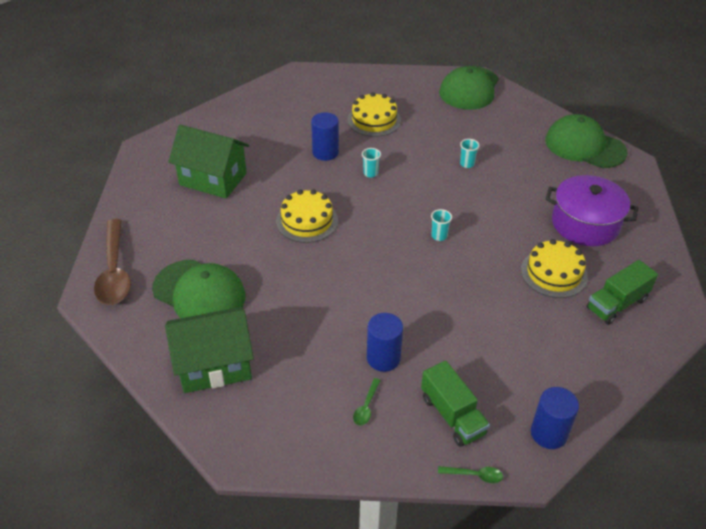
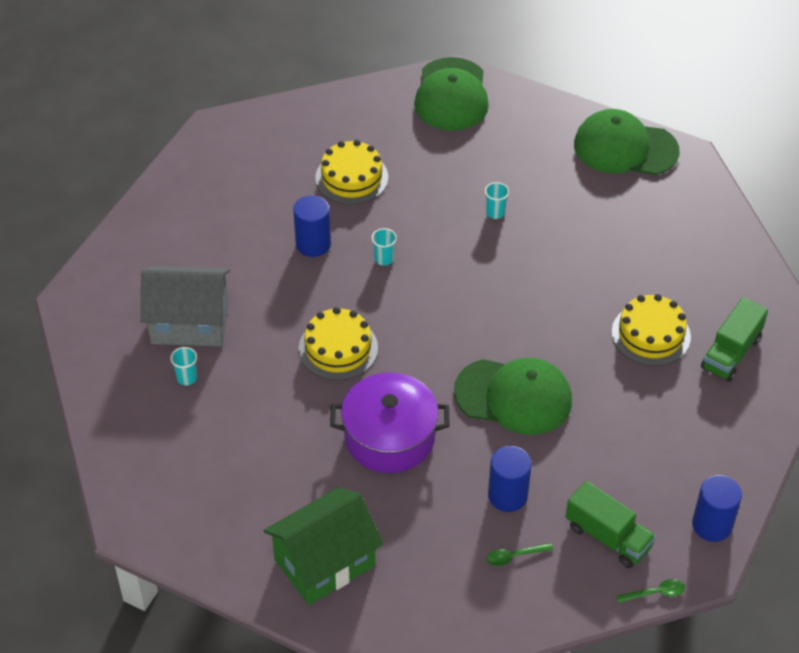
camera: 20 degrees left, 5 degrees up
brown spoon [94,219,131,305] -> none
green cap [152,260,245,318] -> green cap moved to [454,358,572,435]
green house [168,124,249,199] -> grey house [140,266,230,346]
green spoon [353,378,381,426] -> green spoon turned 75 degrees clockwise [487,543,553,566]
turquoise cup [431,209,452,241] -> turquoise cup moved to [170,347,197,386]
purple pot [545,175,638,246] -> purple pot moved to [330,372,449,473]

